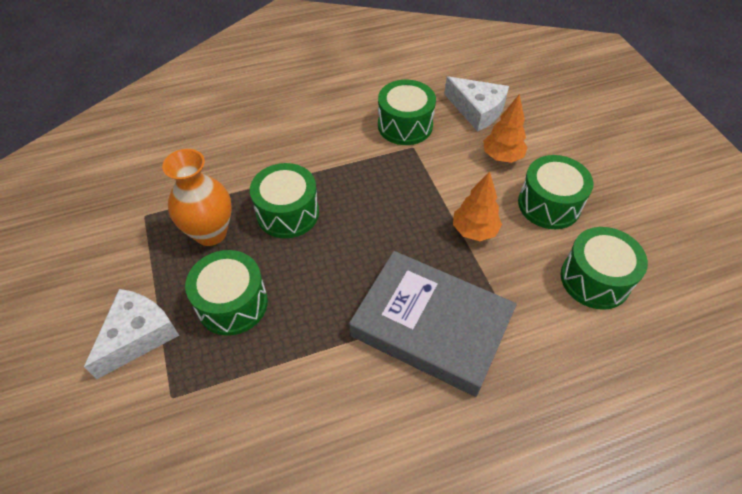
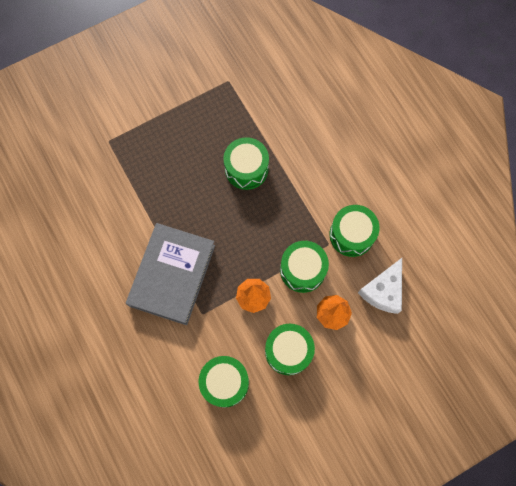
camera: 80 degrees right, 20 degrees up
white cheese [84,289,179,379] -> none
orange vase [162,149,232,246] -> none
green drum [185,250,268,336] -> green drum moved to [280,241,329,293]

